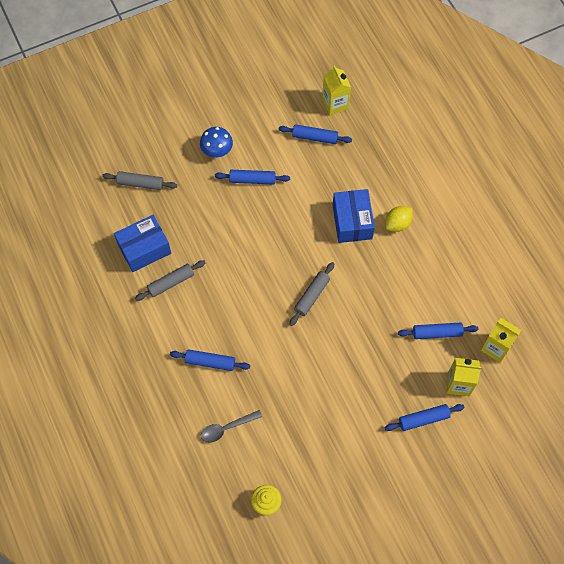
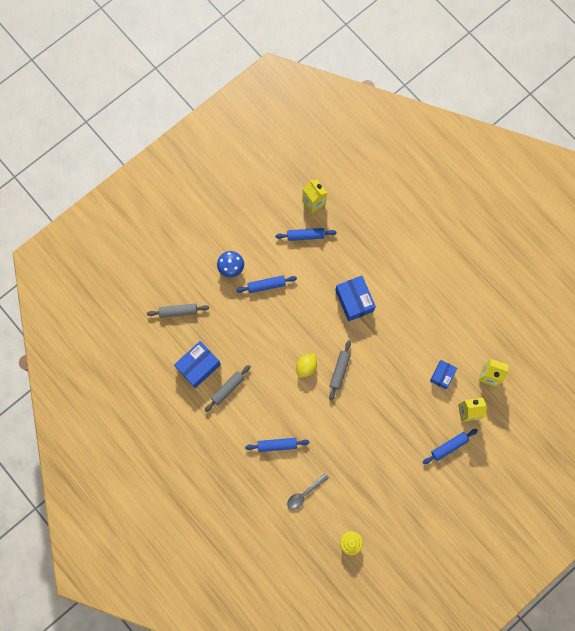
camera: 15 degrees left, 10 degrees up
yellow lemon [385,206,412,232] -> yellow lemon moved to [296,354,317,378]
blue rolling pin [398,323,479,339] -> blue box [430,360,457,389]

